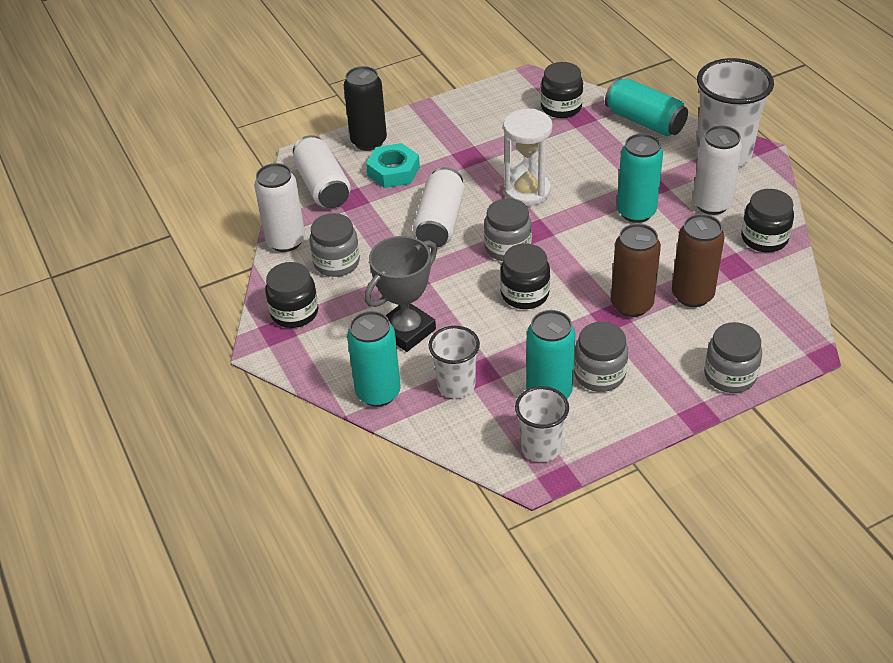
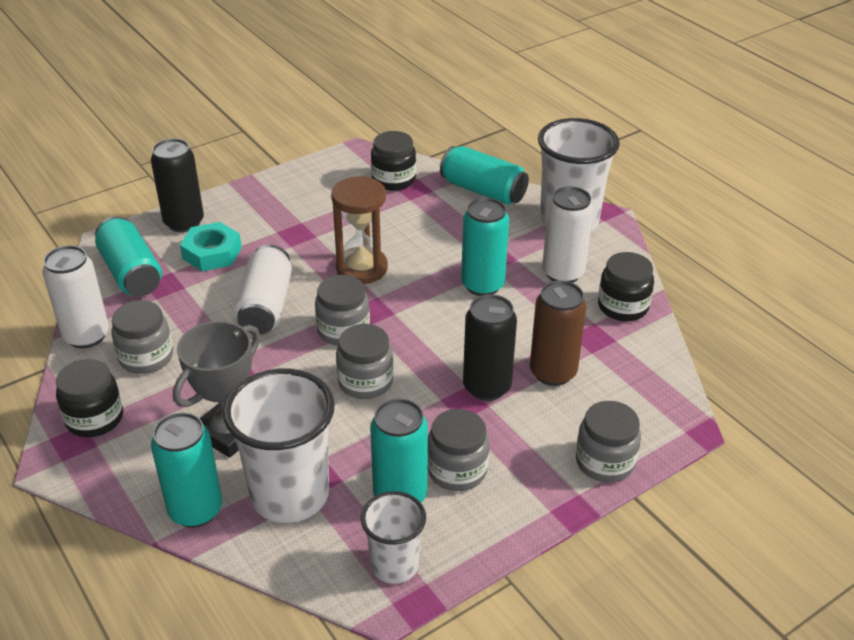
camera: 10 degrees left, 5 degrees down
white can [293,135,351,208] -> turquoise can [95,216,162,296]
white cup [429,326,480,398] -> white cup [223,368,335,523], size x1.74
black jar [500,243,550,309] -> grey jar [336,324,394,399]
white hourglass [503,109,552,206] -> brown hourglass [331,176,388,284]
brown can [611,224,661,317] -> black can [463,294,517,401]

